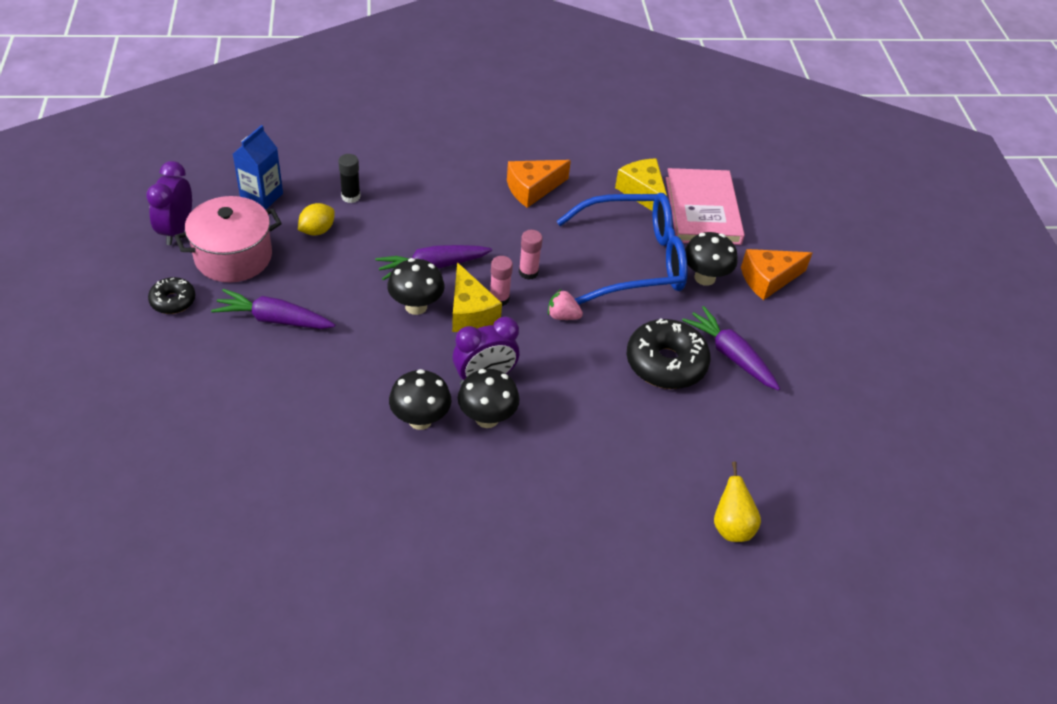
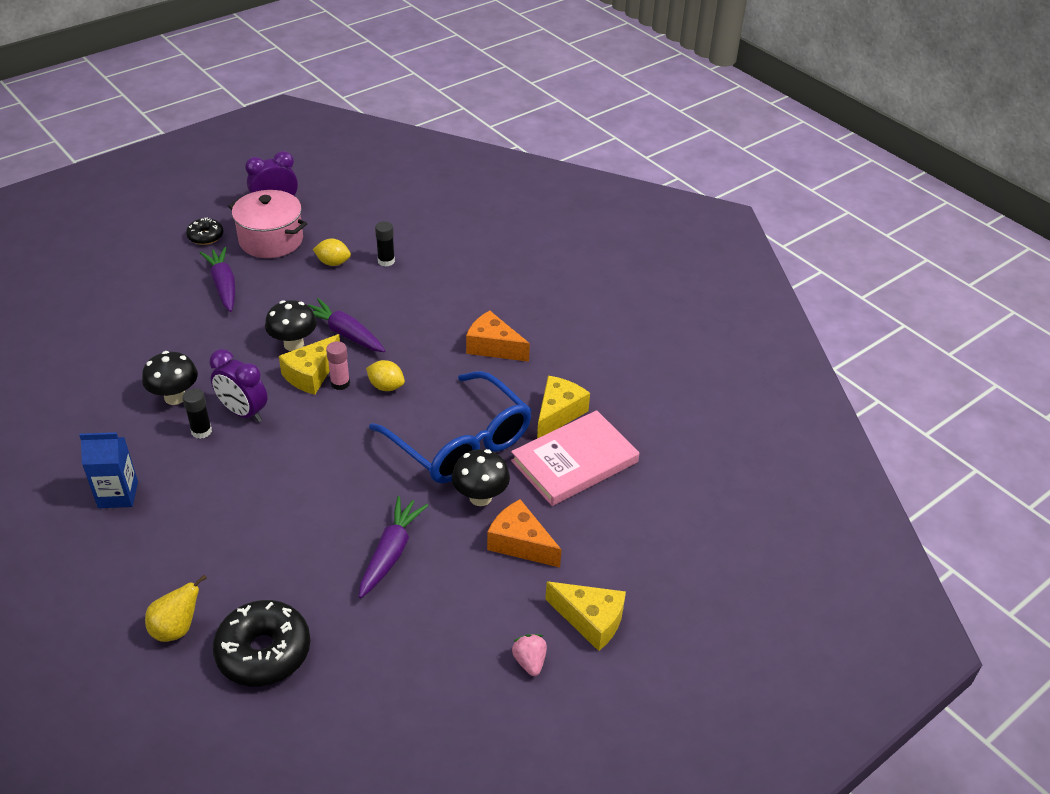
camera: 60 degrees right, 5 degrees down
blue carton [233,125,283,210] -> blue carton moved to [79,432,138,508]
black mushroom [458,369,520,428] -> black glue stick [182,388,212,439]
pink glue stick [519,230,543,280] -> yellow lemon [366,360,405,391]
pink strawberry [548,289,583,320] -> pink strawberry moved to [512,634,547,676]
black donut [626,318,711,389] -> black donut moved to [213,600,310,686]
none -> yellow cheese [545,582,626,651]

